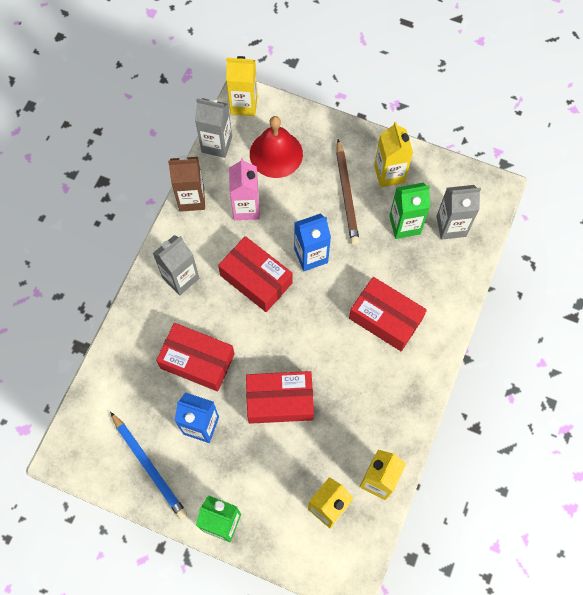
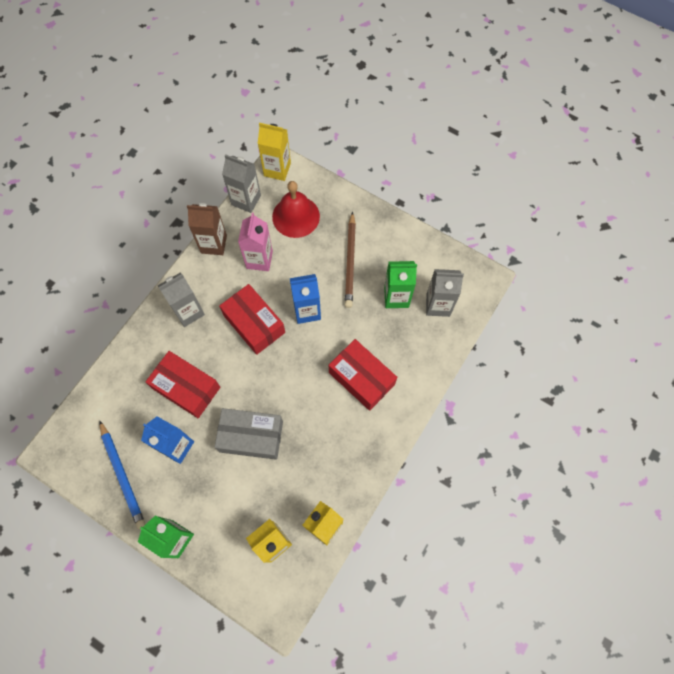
camera: 10 degrees right, 0 degrees up
red box [246,371,314,424] -> grey box [215,408,283,460]
yellow carton [374,122,413,187] -> none

